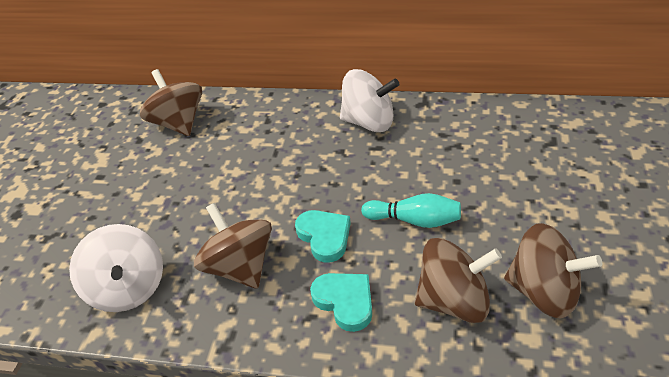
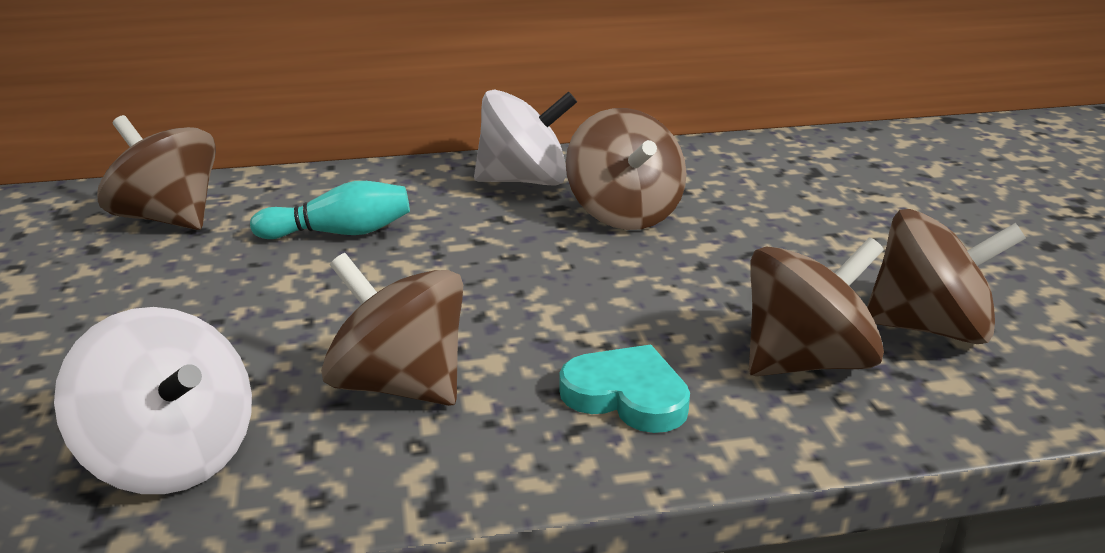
camera: 25 degrees left, 15 degrees down
turquoise heart [295,210,351,263] -> none
turquoise bowling pin [361,193,461,228] -> turquoise bowling pin moved to [250,181,410,239]
none -> brown spinning top [566,108,687,230]

